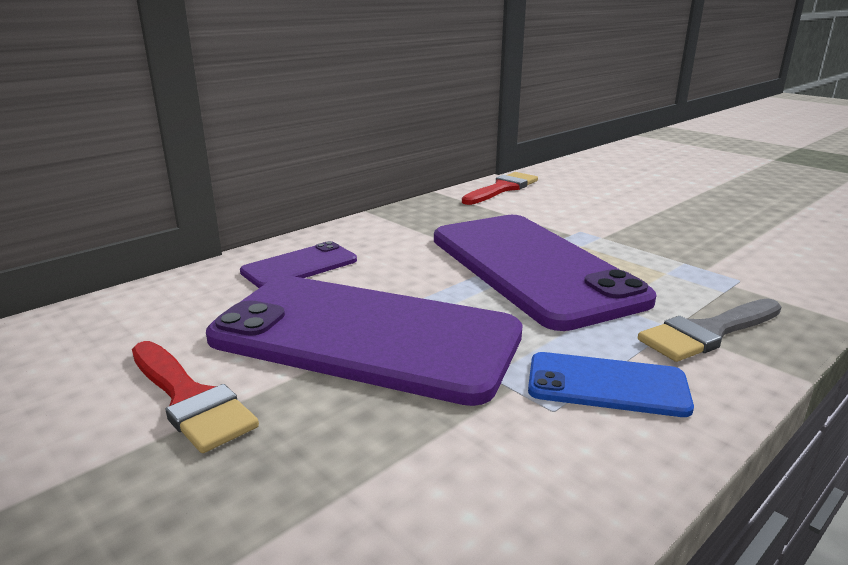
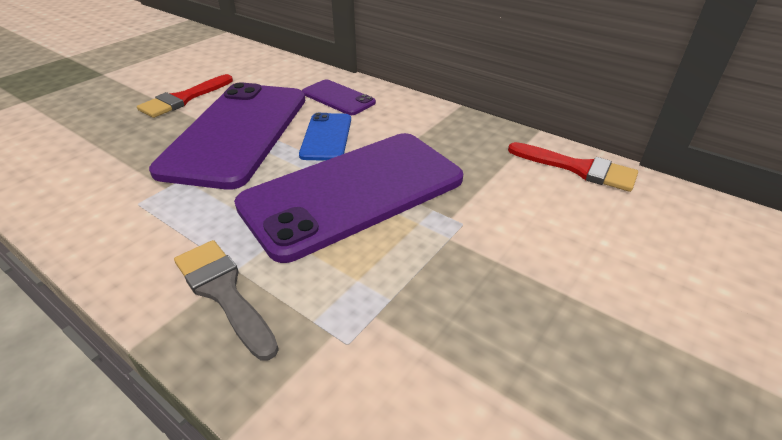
camera: 80 degrees right, 15 degrees up
blue phone [528,352,694,417] -> blue phone moved to [299,113,351,161]

